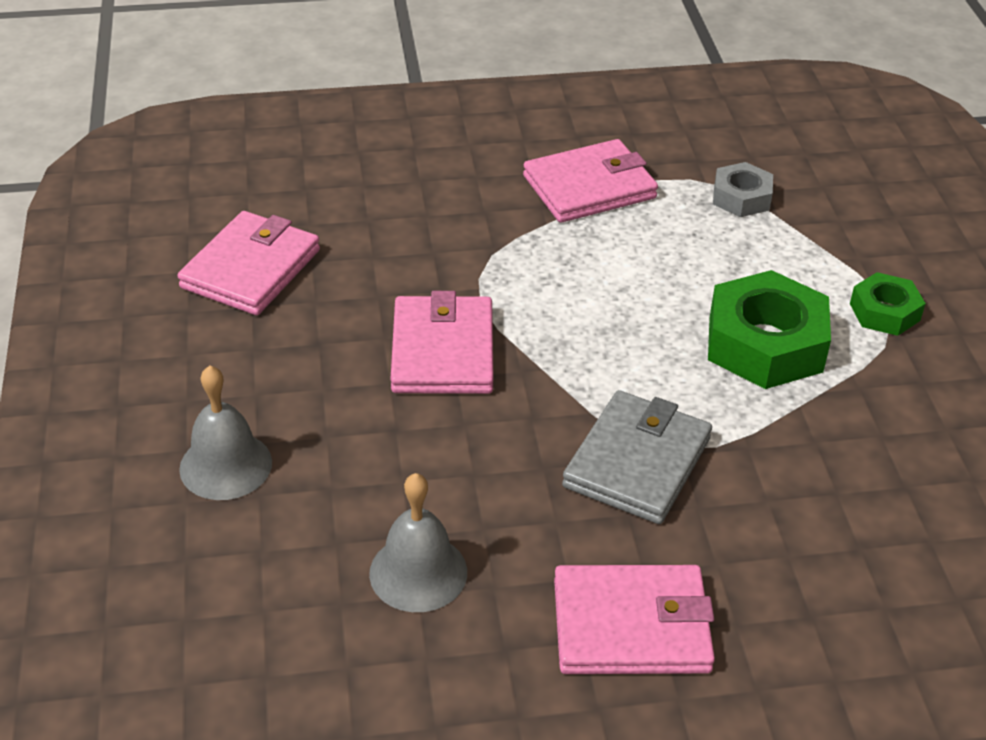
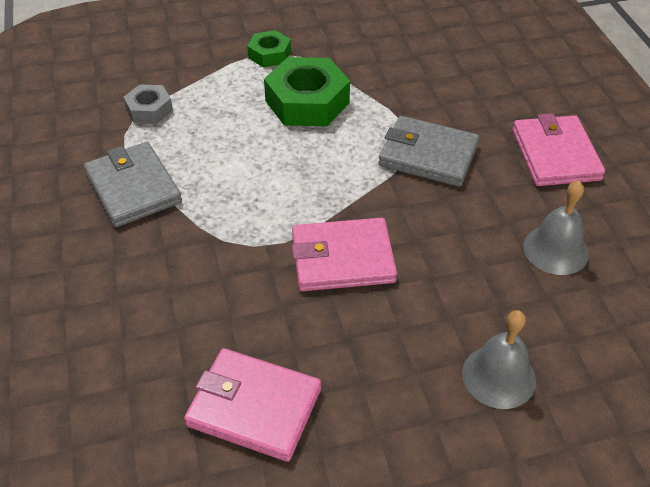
camera: 95 degrees left, 5 degrees up
pink wallet [523,139,658,223] -> grey wallet [84,142,182,227]

